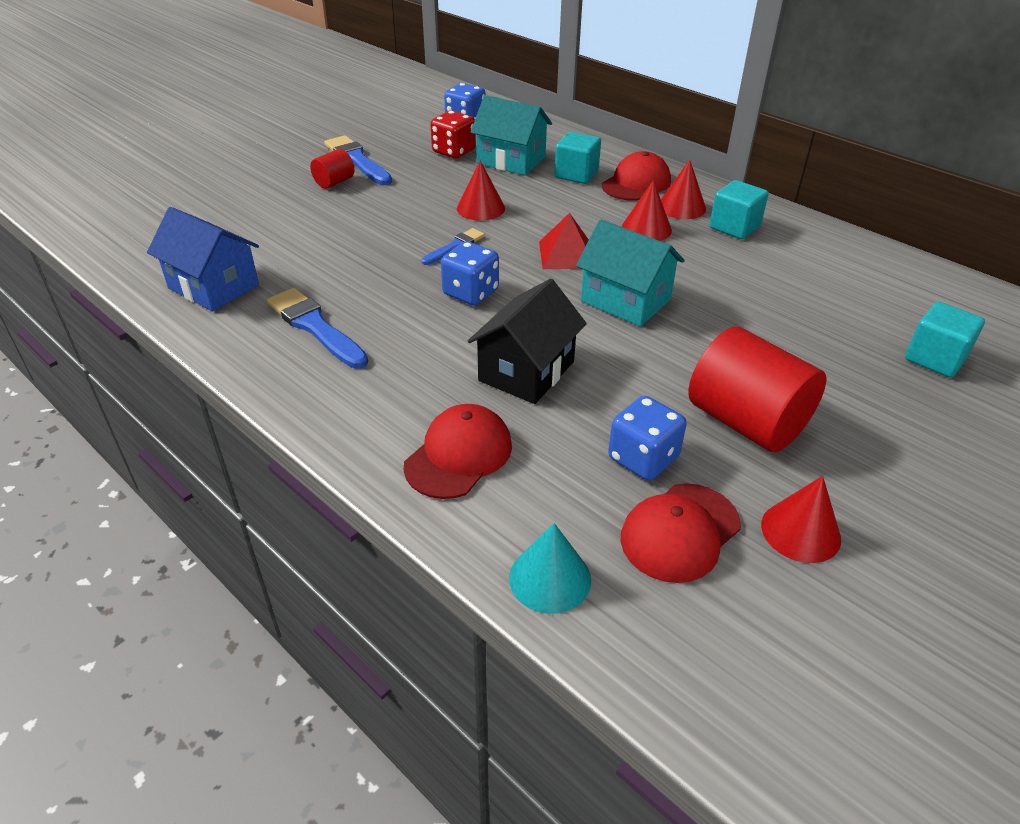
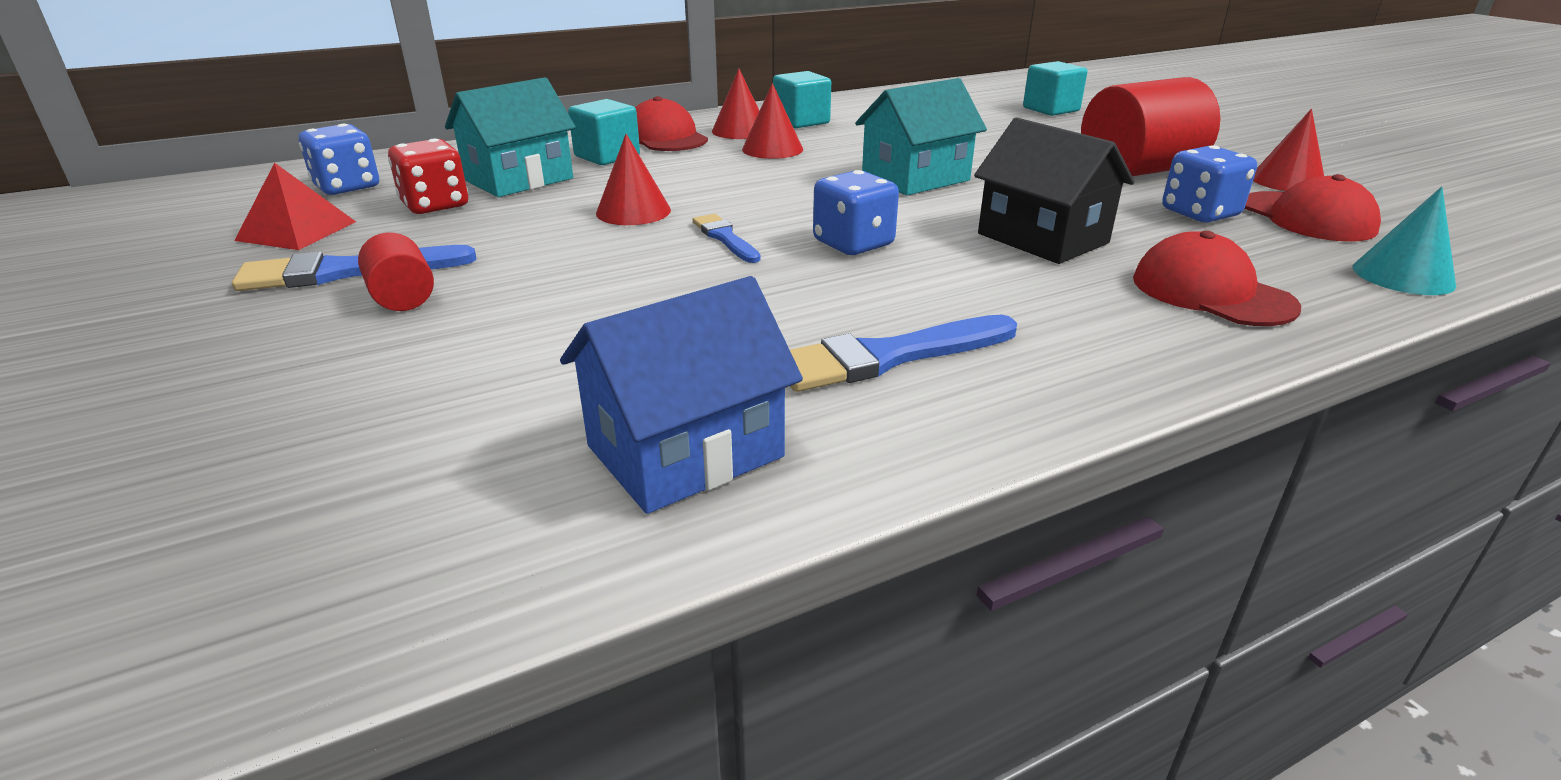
camera: 70 degrees left, 10 degrees down
red pyramid [539,213,589,269] -> red pyramid moved to [234,163,356,250]

